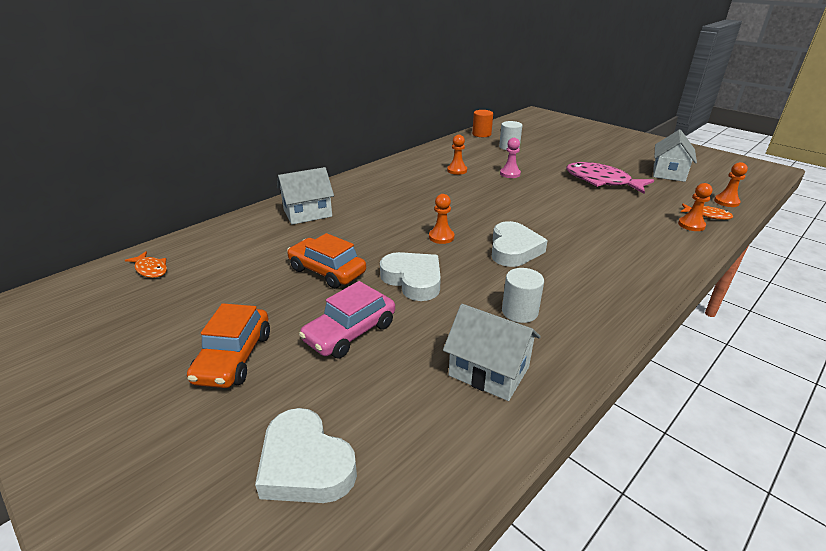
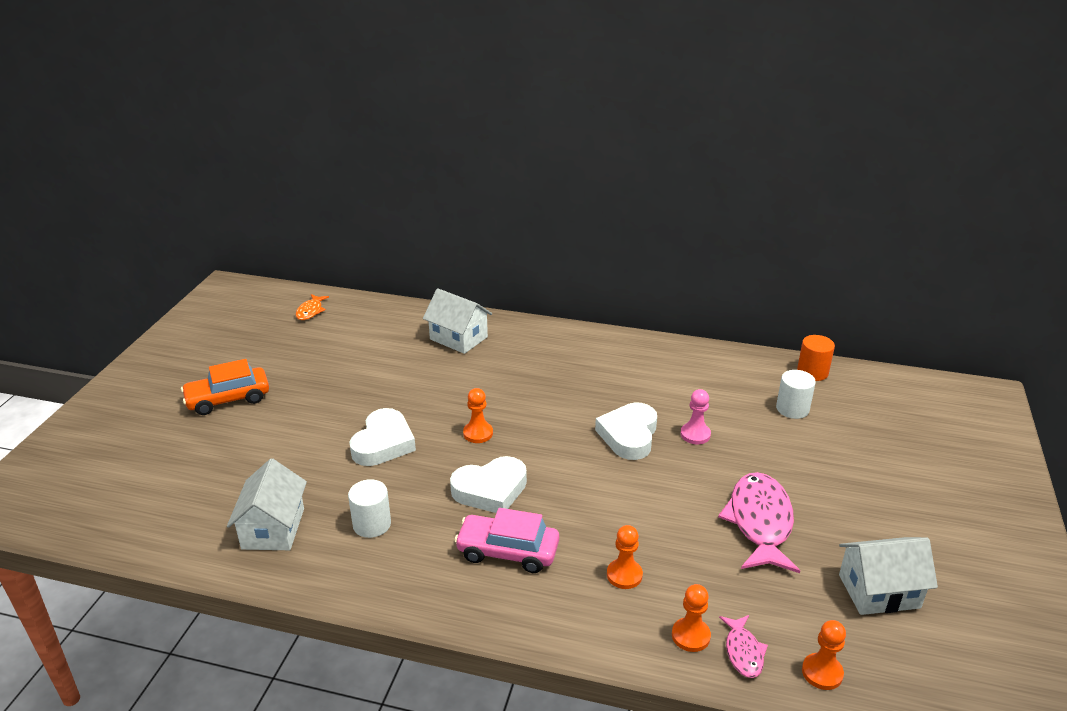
camera: 60 degrees right, 0 degrees up
white heart [255,408,357,503] -> white heart moved to [595,403,657,460]
orange car [287,233,366,289] -> none
pink car [299,281,395,358] -> pink car moved to [454,508,559,573]
orange pawn [447,135,467,175] -> orange pawn moved to [607,525,643,589]
orange fish [681,204,733,220] -> pink fish [719,615,768,678]

